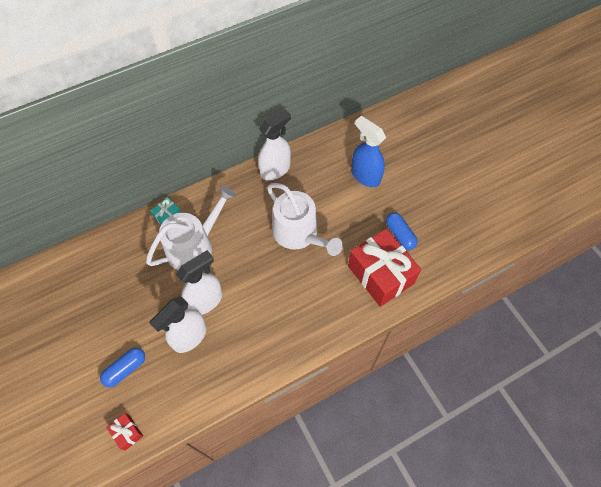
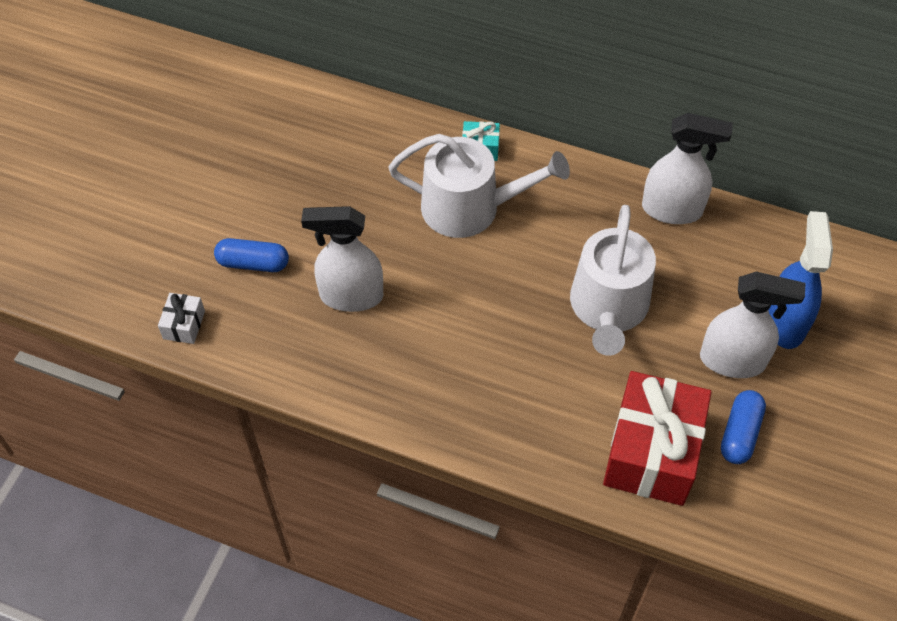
camera: 50 degrees right, 5 degrees down
red gift [106,413,143,451] -> white gift [158,293,205,344]
white spray bottle [176,250,222,315] -> white spray bottle moved to [700,271,806,378]

